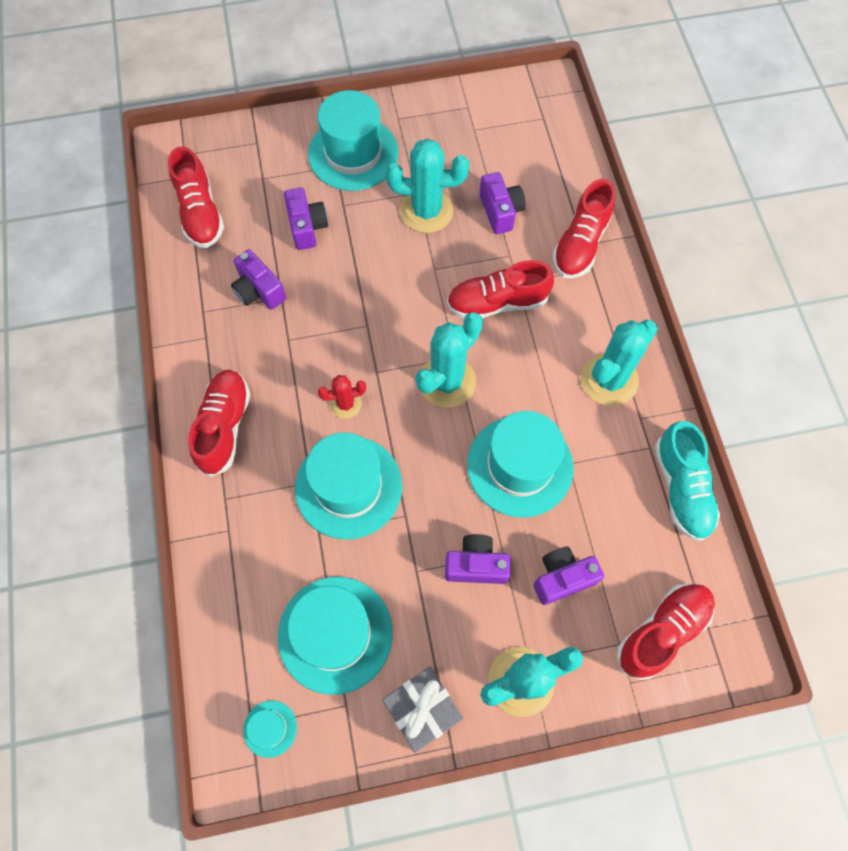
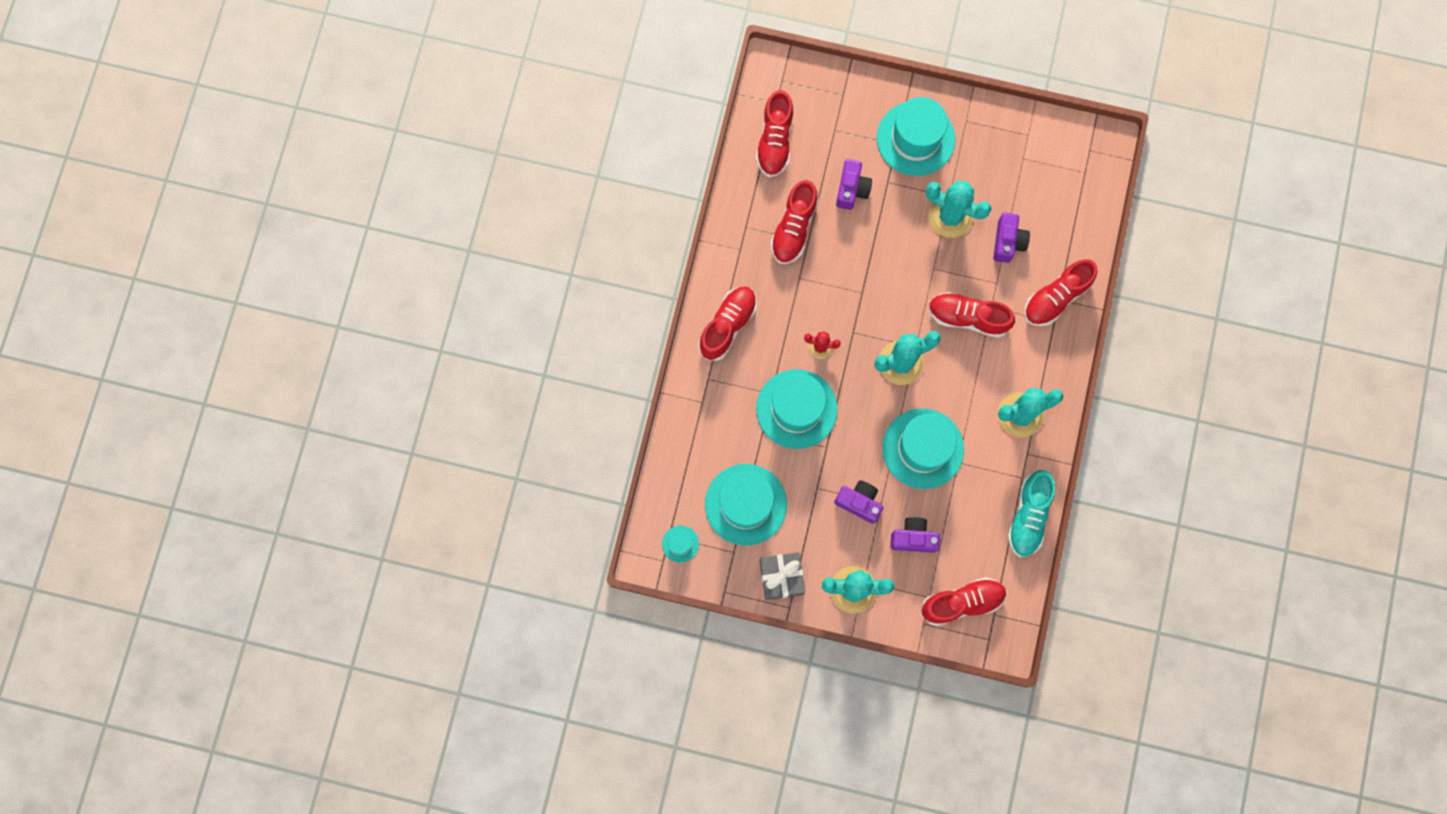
camera: 25 degrees right, 10 degrees up
purple camera [231,249,286,310] -> red shoe [770,180,819,264]

